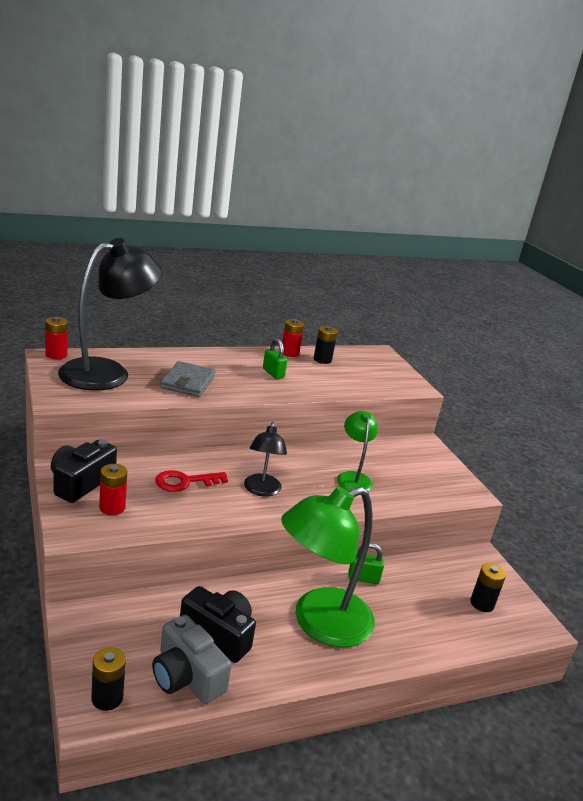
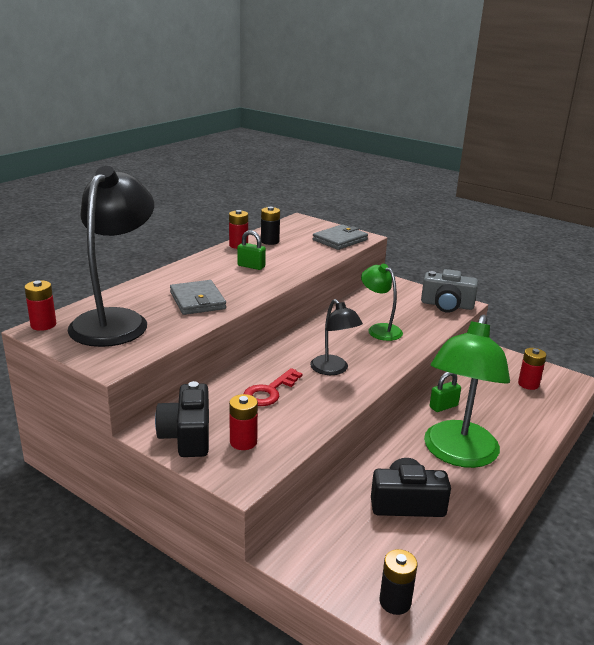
camera: 30 degrees left, 0 degrees up
grey camera [152,615,232,704] -> grey camera moved to [421,269,478,313]
black battery [470,563,506,612] -> red battery [518,348,546,390]
none -> grey wallet [313,224,368,250]

